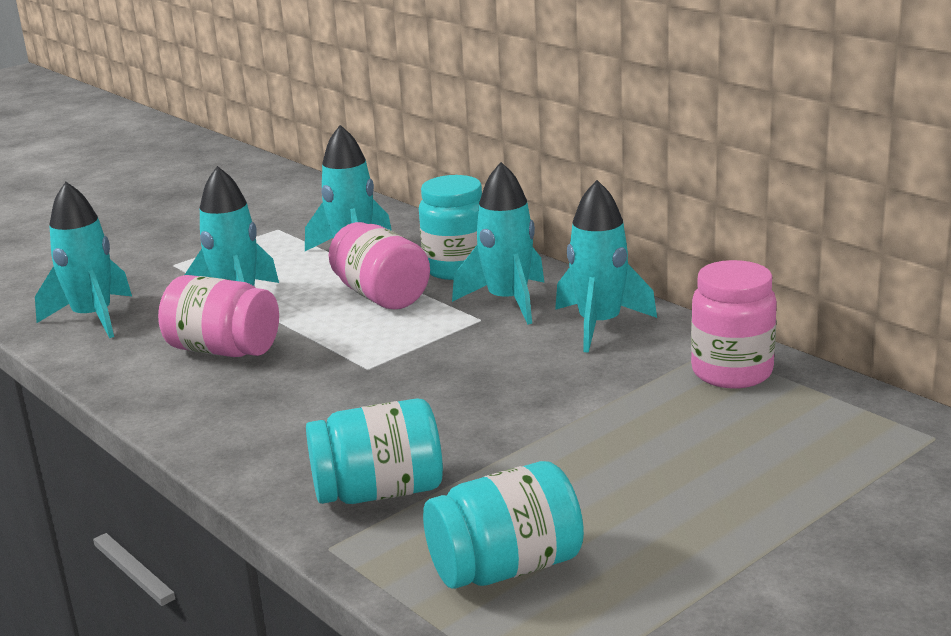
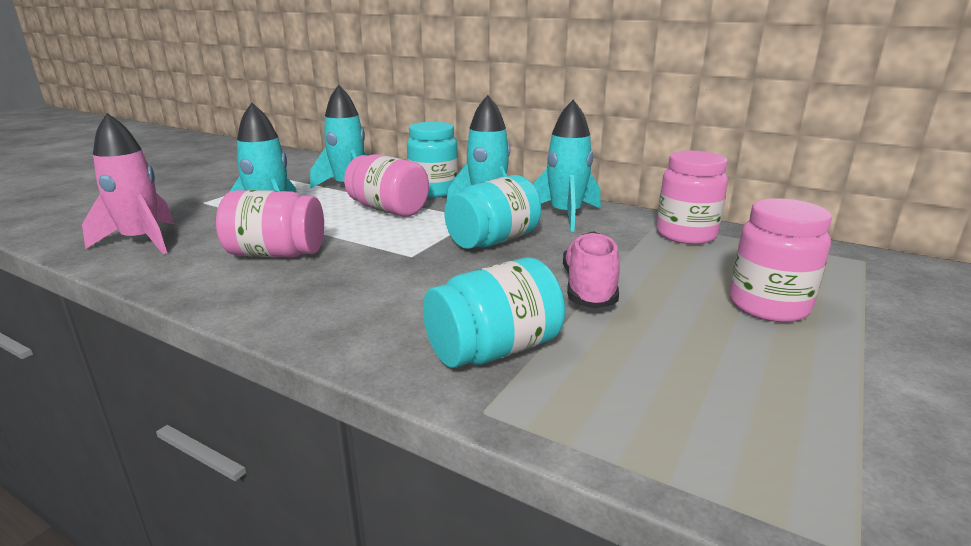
camera: 20 degrees left, 0 degrees up
turquoise rocket [35,182,132,338] -> pink rocket [82,113,174,254]
turquoise jar [423,461,584,589] -> turquoise jar moved to [444,175,541,249]
none -> pink shoe [563,231,620,309]
none -> pink jar [729,198,832,322]

